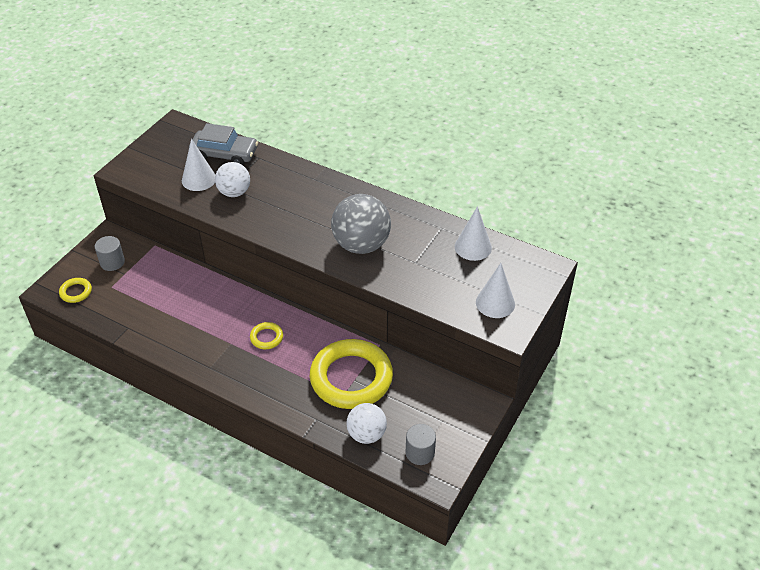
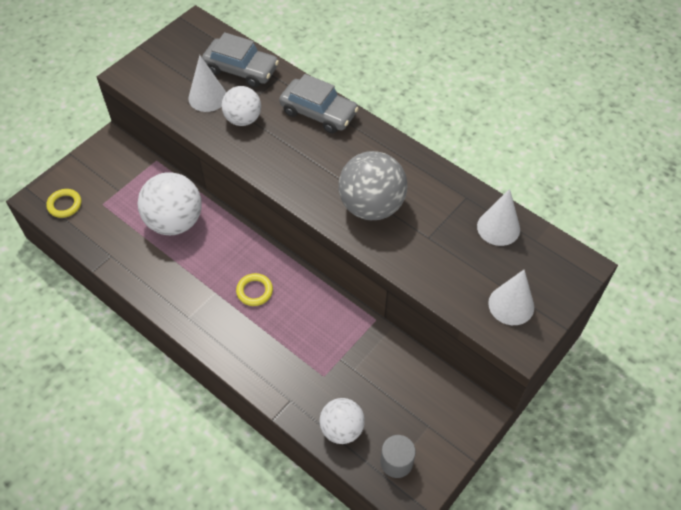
camera: 10 degrees right, 10 degrees up
grey cylinder [95,236,125,271] -> none
yellow ring [310,339,393,409] -> none
none -> white ball [137,172,202,235]
none -> grey car [279,74,359,133]

